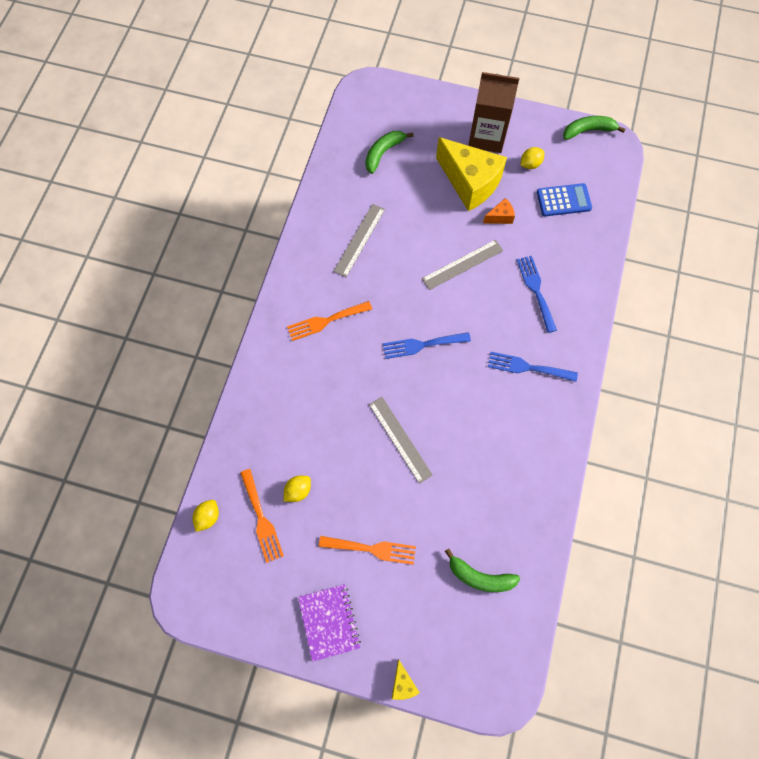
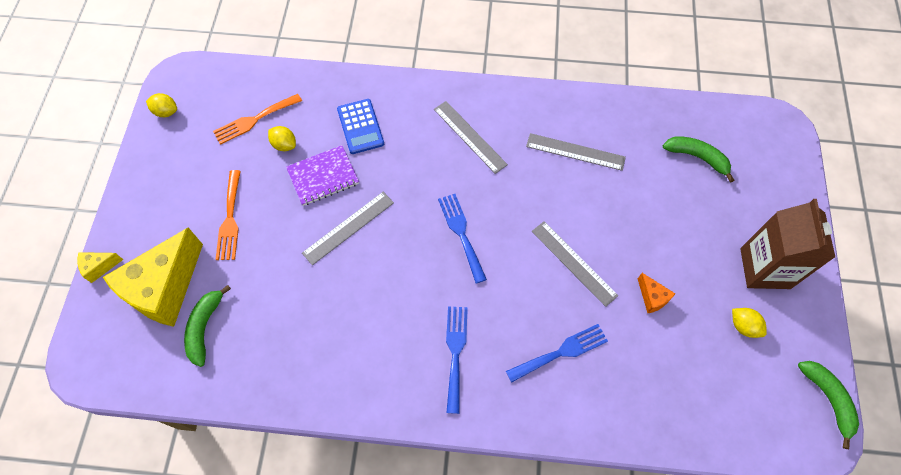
camera: 80 degrees right, 5 degrees down
yellow lemon [192,500,219,532] -> yellow lemon moved to [146,93,177,117]
orange fork [287,301,372,341] -> grey ruler [434,101,508,174]
purple notebook [298,584,361,662] -> purple notebook moved to [286,145,359,206]
yellow cheese [436,137,507,211] -> yellow cheese moved to [103,227,203,327]
blue calculator [537,183,592,216] -> blue calculator moved to [337,99,384,154]

